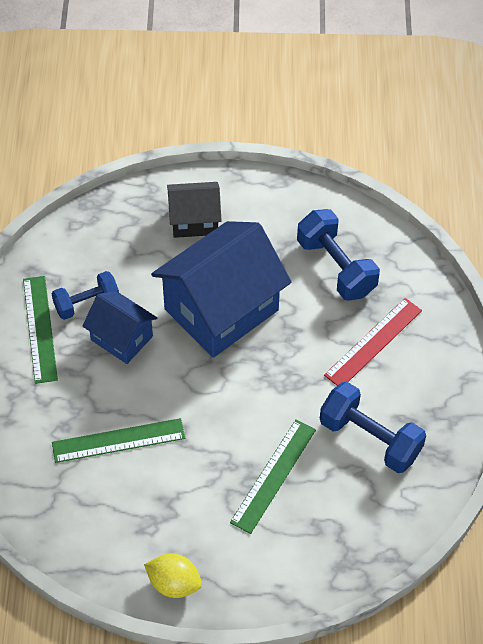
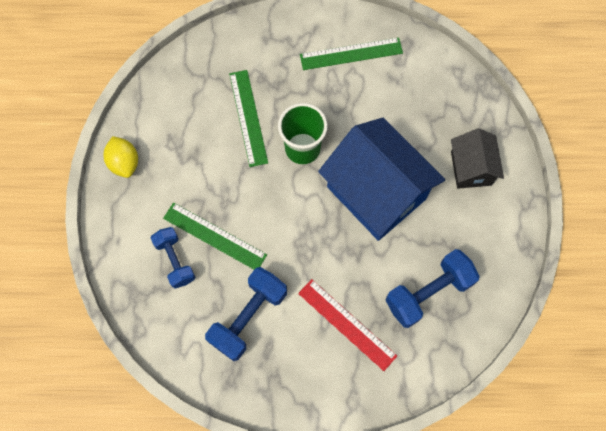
camera: 90 degrees right, 15 degrees up
blue dumbbell [52,271,119,320] -> blue dumbbell moved to [151,227,195,289]
blue house [83,291,157,364] -> none
yellow lemon [144,554,202,598] -> yellow lemon turned 45 degrees counterclockwise [104,136,138,178]
none -> green cup [278,103,328,164]

